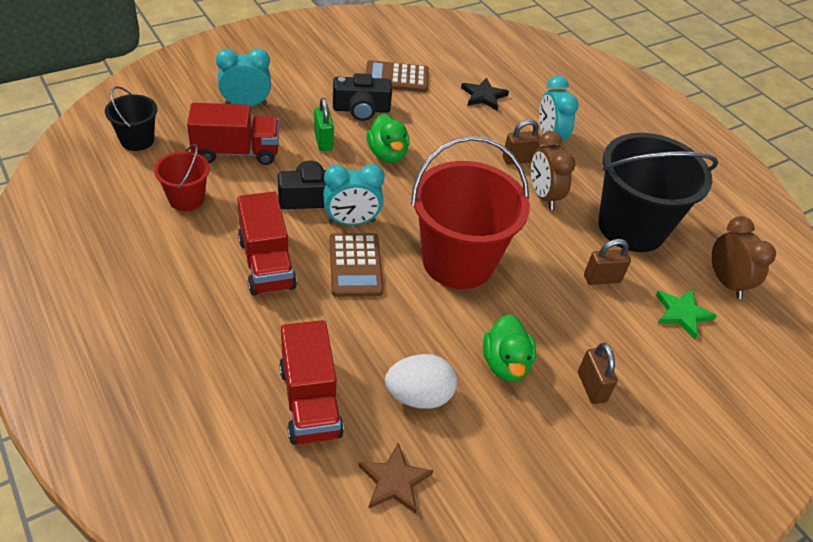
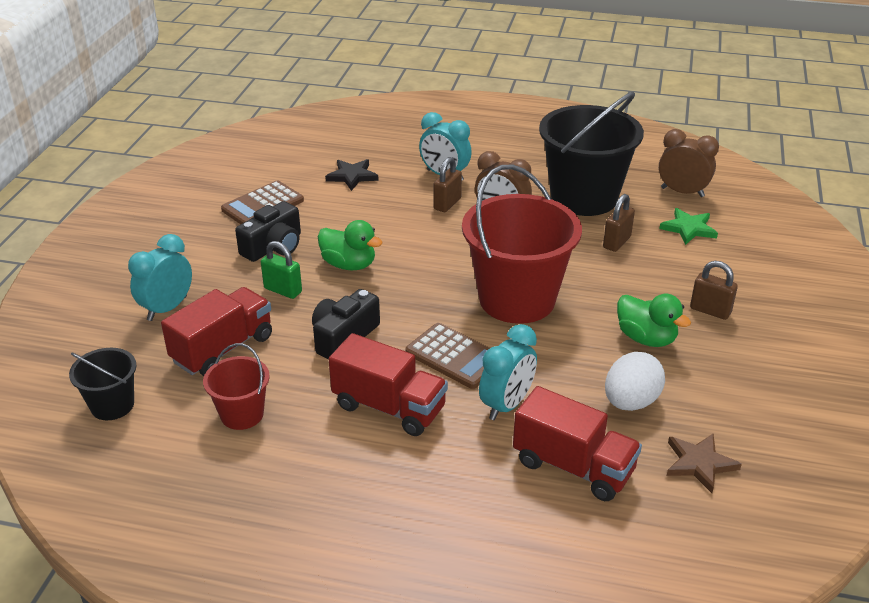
camera: 40 degrees left, 10 degrees down
turquoise clock [323,164,385,225] -> turquoise clock moved to [479,324,537,420]

